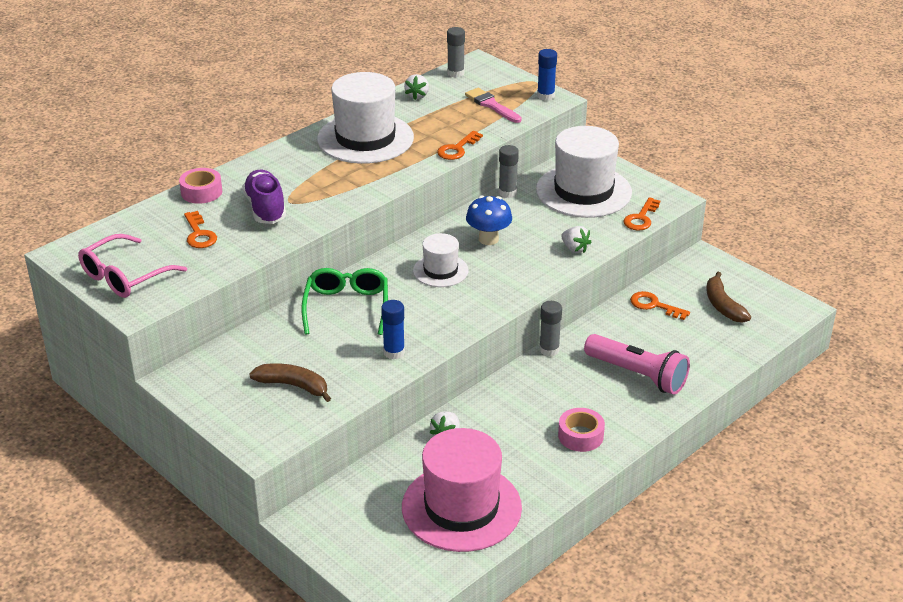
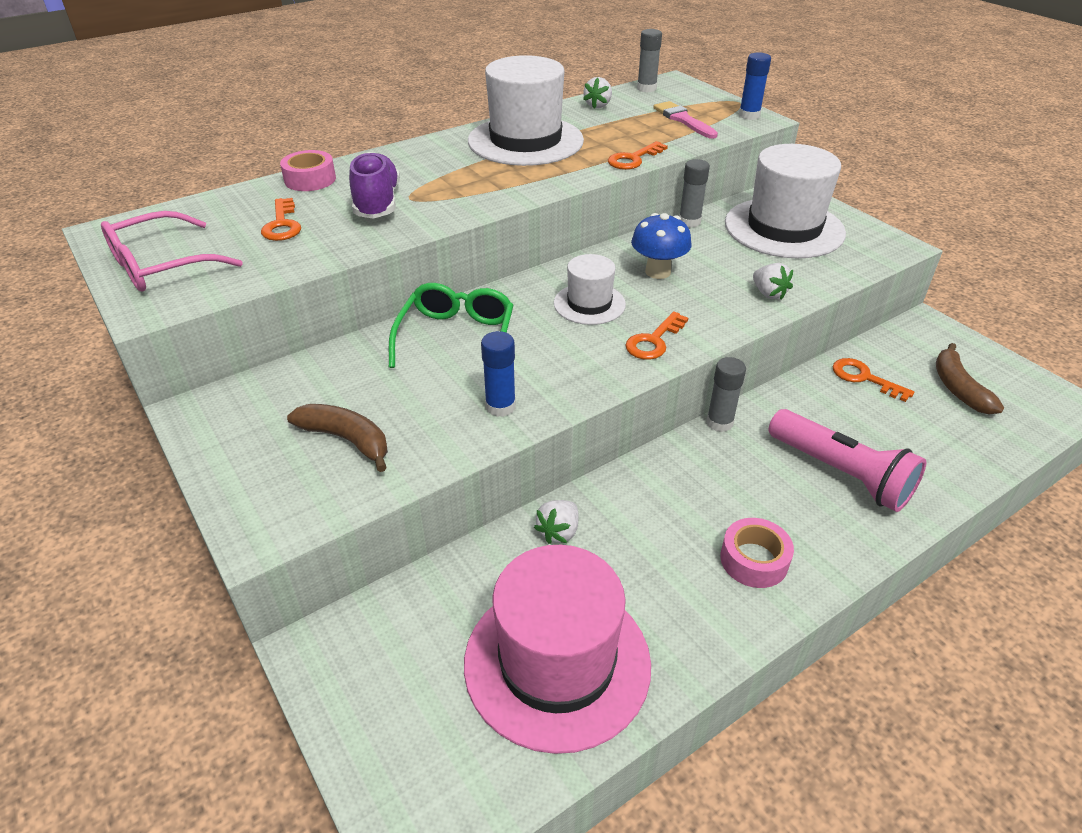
camera: 10 degrees right, 5 degrees up
orange key [624,197,660,230] -> orange key moved to [625,311,688,360]

